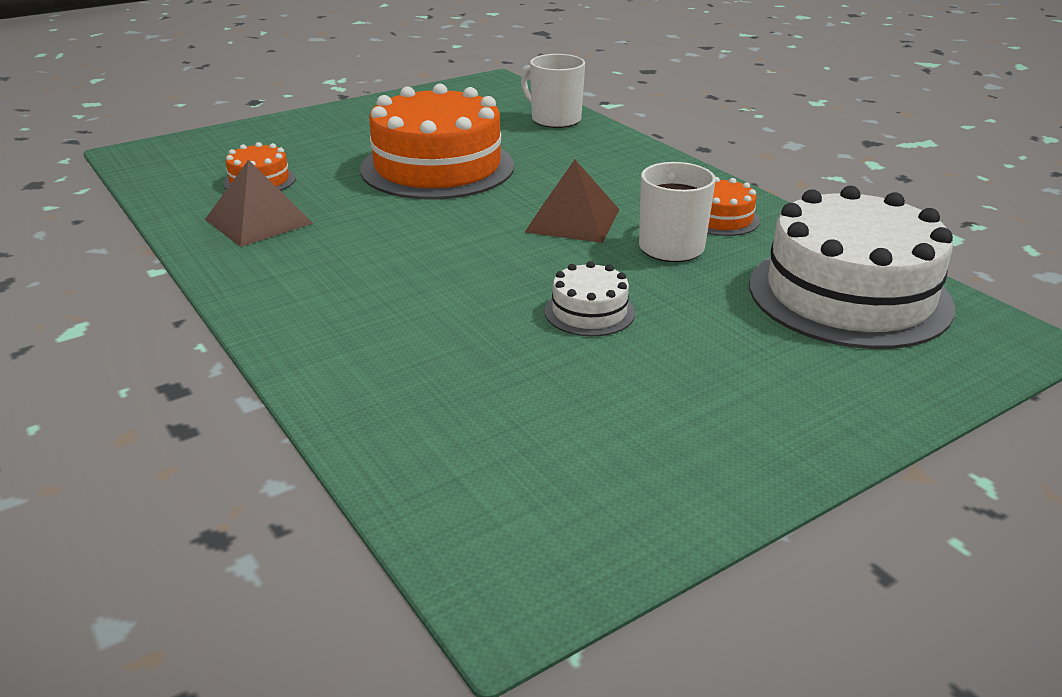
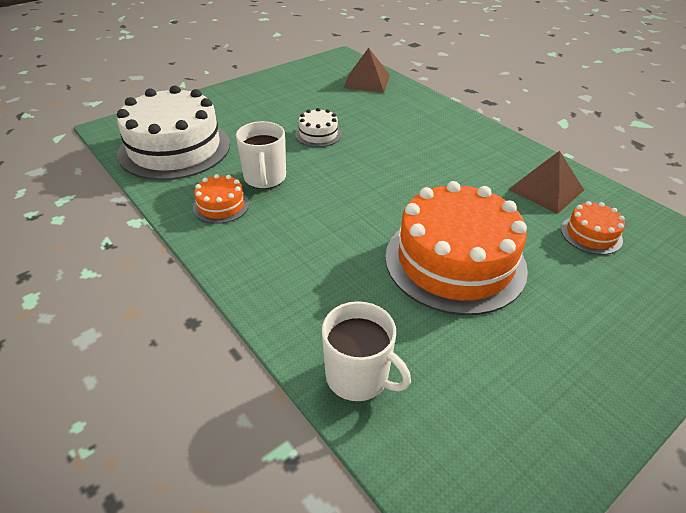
camera: 175 degrees right, 10 degrees up
brown pyramid [525,160,620,243] -> brown pyramid moved to [343,48,390,93]

